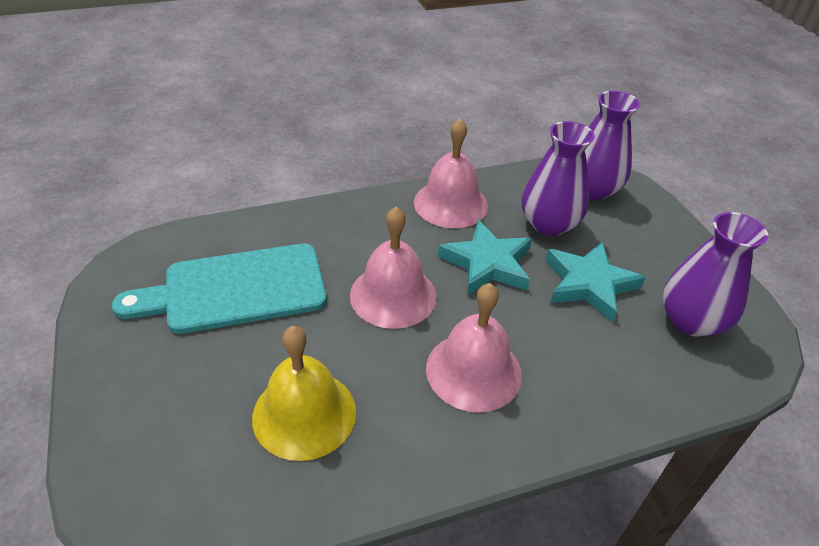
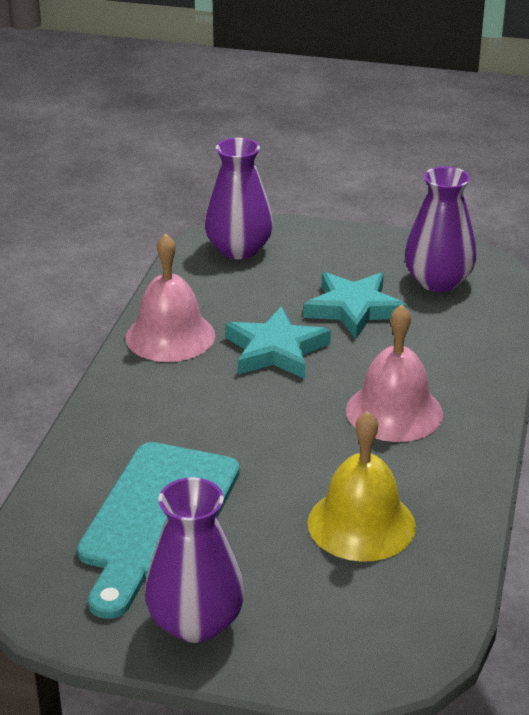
camera: 55 degrees left, 10 degrees down
pink bell [350,206,437,329] -> none
purple vase [522,121,595,236] -> purple vase moved to [145,477,245,643]

